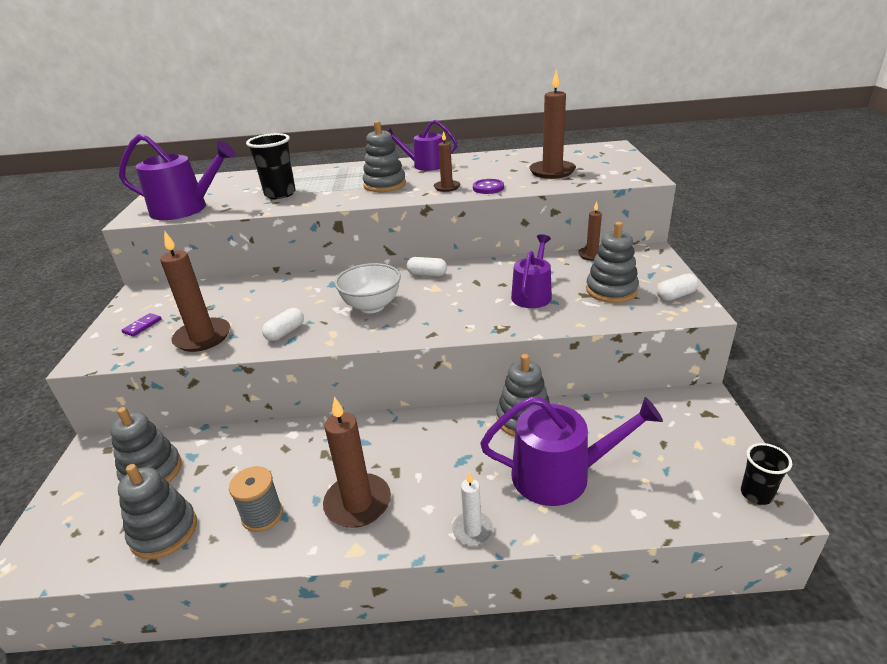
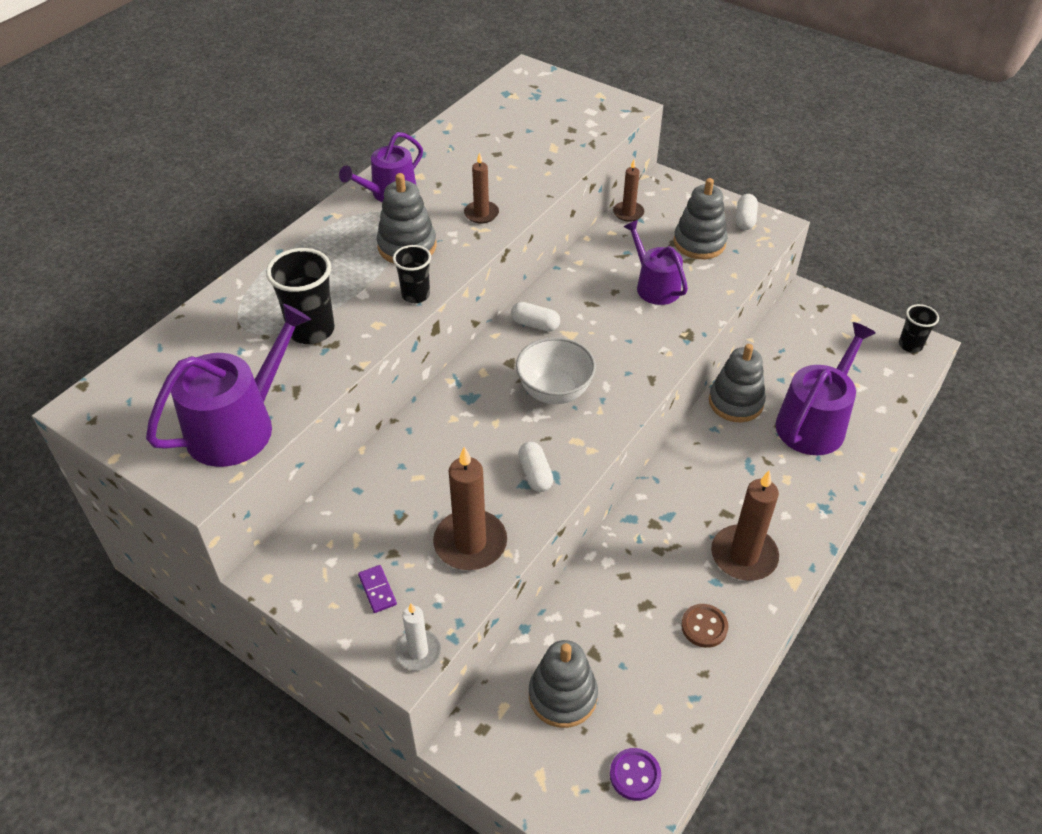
camera: 55 degrees left, 15 degrees up
grey stacking toy [118,464,197,559] -> none
grey spool [229,466,283,532] -> brown button [681,604,728,648]
white capsule [406,257,447,276] -> white capsule turned 60 degrees clockwise [511,302,560,332]
white candle [452,472,493,546] -> white candle moved to [395,603,441,671]
purple button [473,179,504,194] -> purple button moved to [610,748,661,801]
brown candle [529,70,576,179] -> none
none -> black cup [393,245,431,303]

